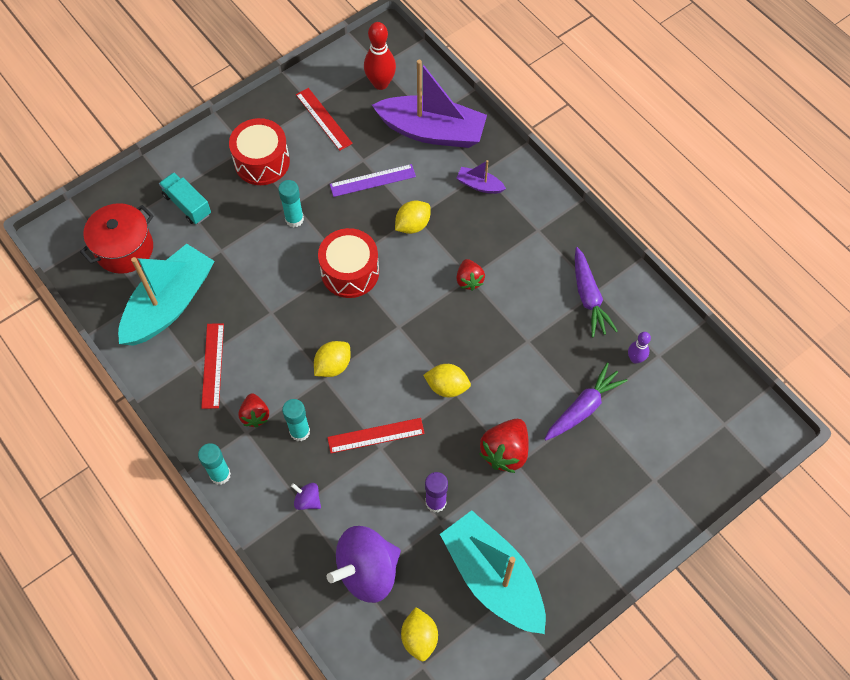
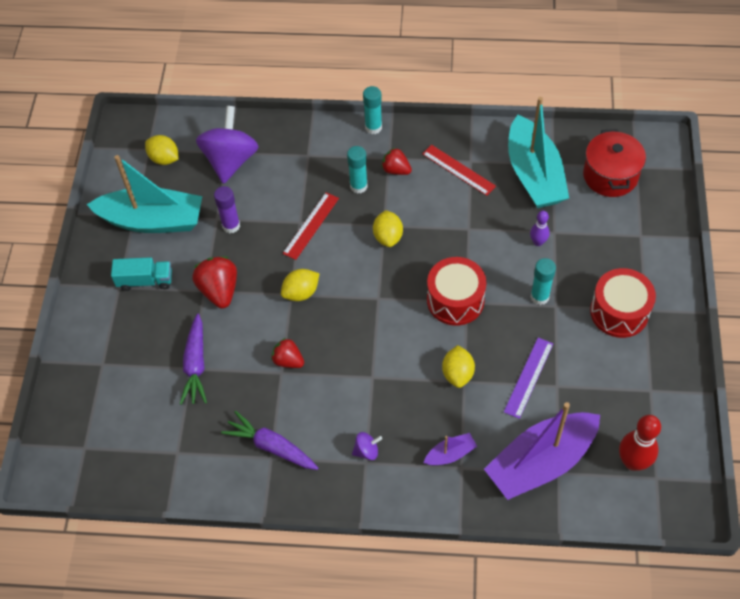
camera: 135 degrees right, 5 degrees down
turquoise truck [159,172,211,224] -> turquoise truck moved to [111,257,172,291]
purple spinning top [291,483,321,510] -> purple spinning top moved to [352,432,382,460]
red ruler [296,88,353,151] -> none
red strawberry [456,259,485,291] -> red strawberry moved to [271,338,304,368]
purple bowling pin [628,332,651,364] -> purple bowling pin moved to [530,211,550,246]

